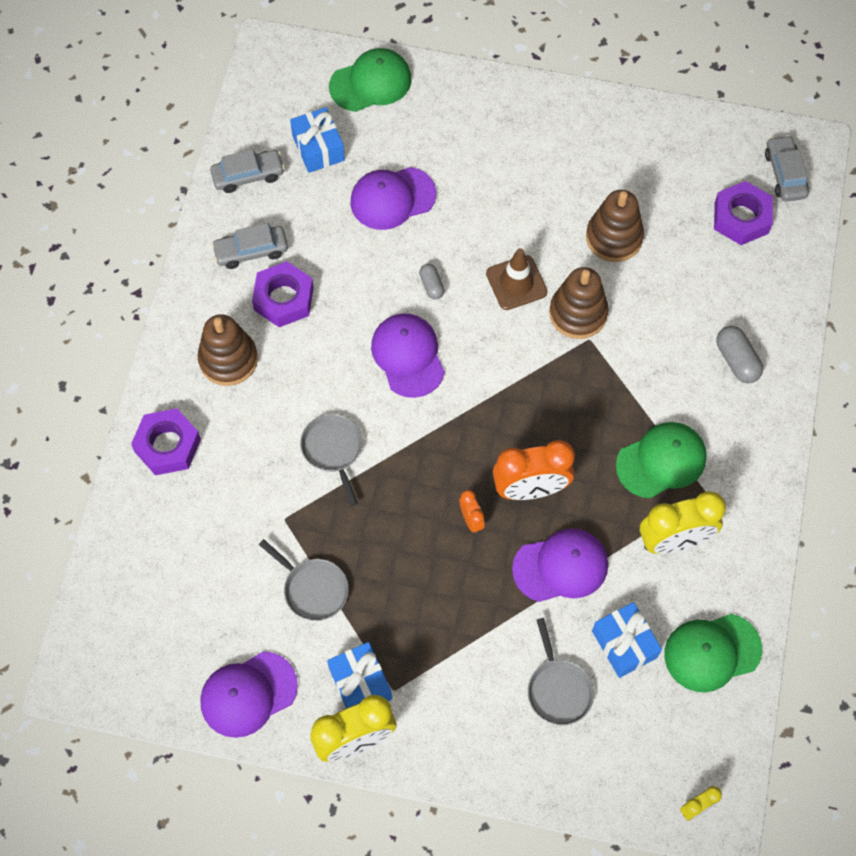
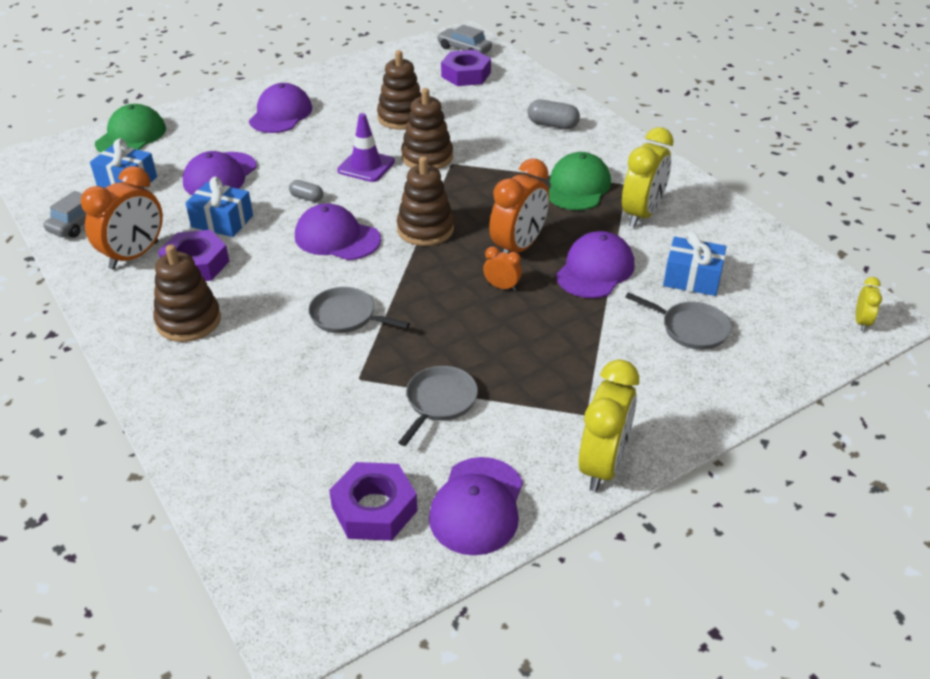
camera: 45 degrees left, 25 degrees down
purple nut [131,408,201,475] -> purple nut moved to [329,462,417,541]
grey car [212,223,288,269] -> orange clock [81,166,163,270]
grey pan [259,539,349,621] -> grey pan turned 60 degrees counterclockwise [398,366,478,446]
blue gift [327,642,392,708] -> blue gift moved to [186,177,253,237]
brown traffic cone [486,248,547,310] -> purple traffic cone [337,113,395,182]
green cap [664,614,762,692] -> none
none -> purple cap [249,83,312,133]
none -> brown stacking toy [397,156,454,246]

